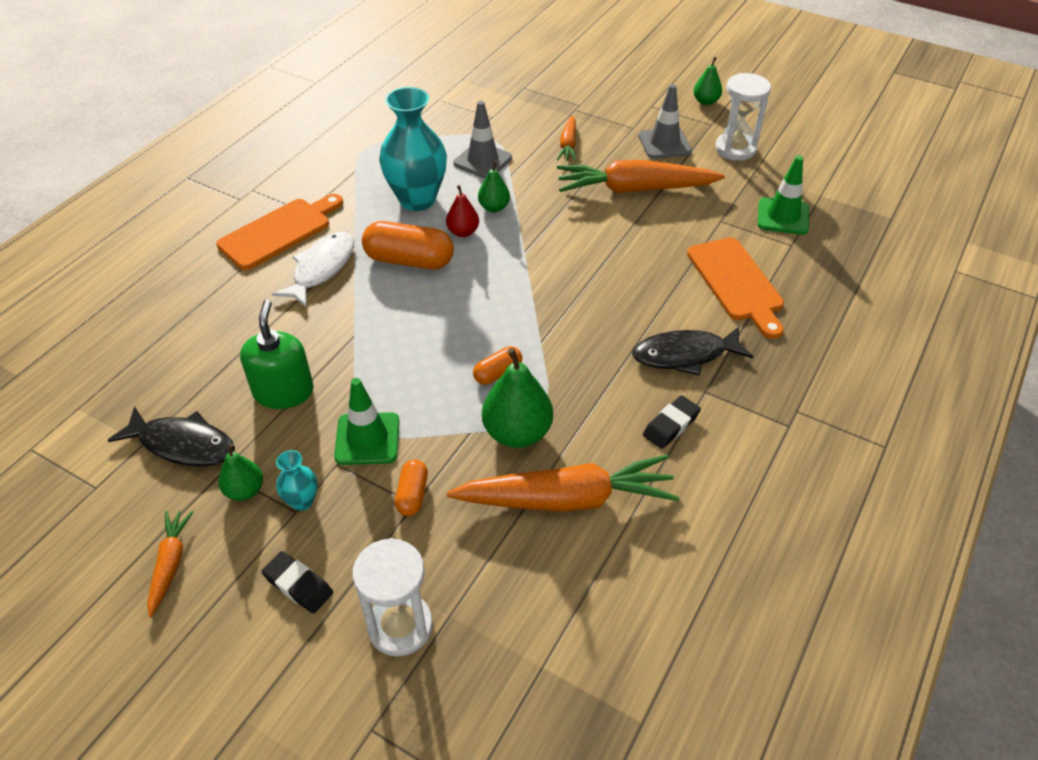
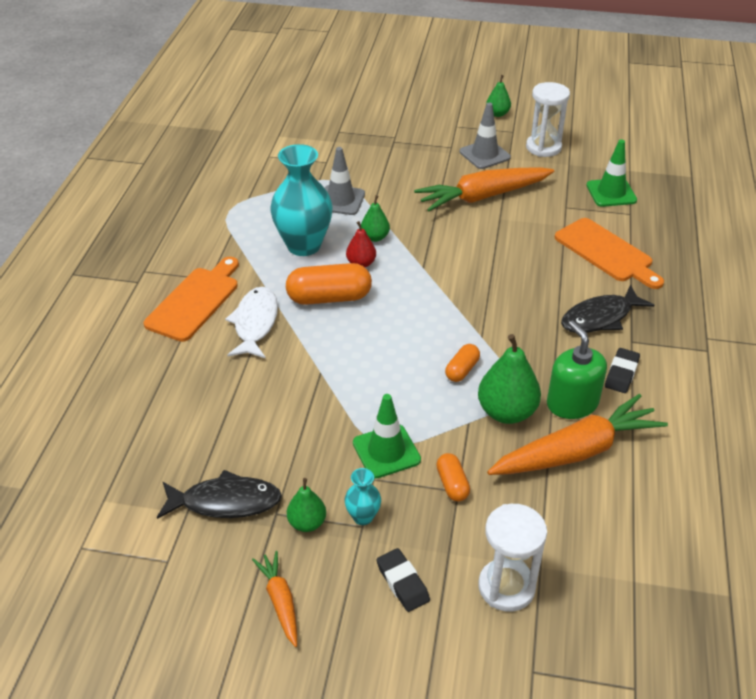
camera: 20 degrees left, 5 degrees down
green soap dispenser [240,300,314,409] -> green soap dispenser moved to [547,321,607,419]
black eraser [261,551,333,614] -> black eraser turned 45 degrees clockwise [377,548,430,612]
orange carrot [557,115,577,161] -> none

